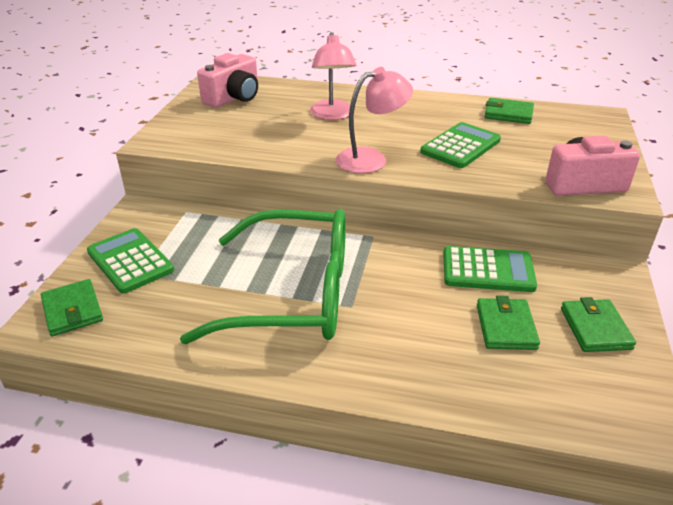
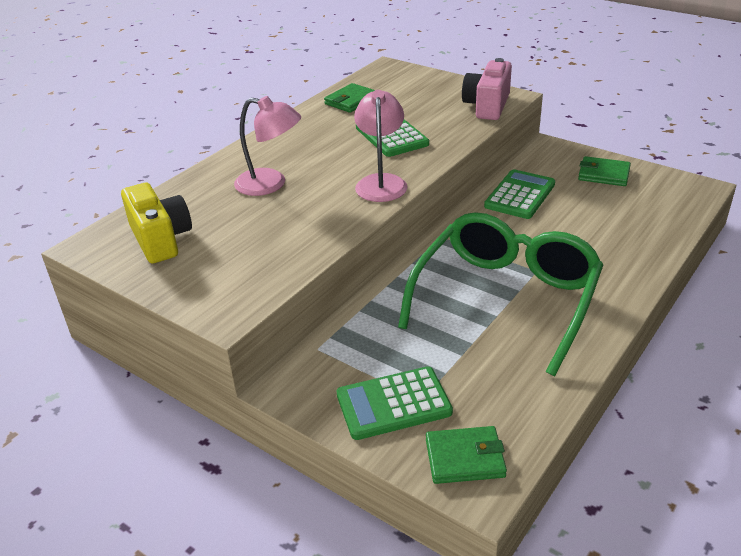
camera: 65 degrees left, 0 degrees up
pink camera [197,53,258,108] -> yellow camera [121,183,192,263]
green wallet [477,296,540,350] -> none

